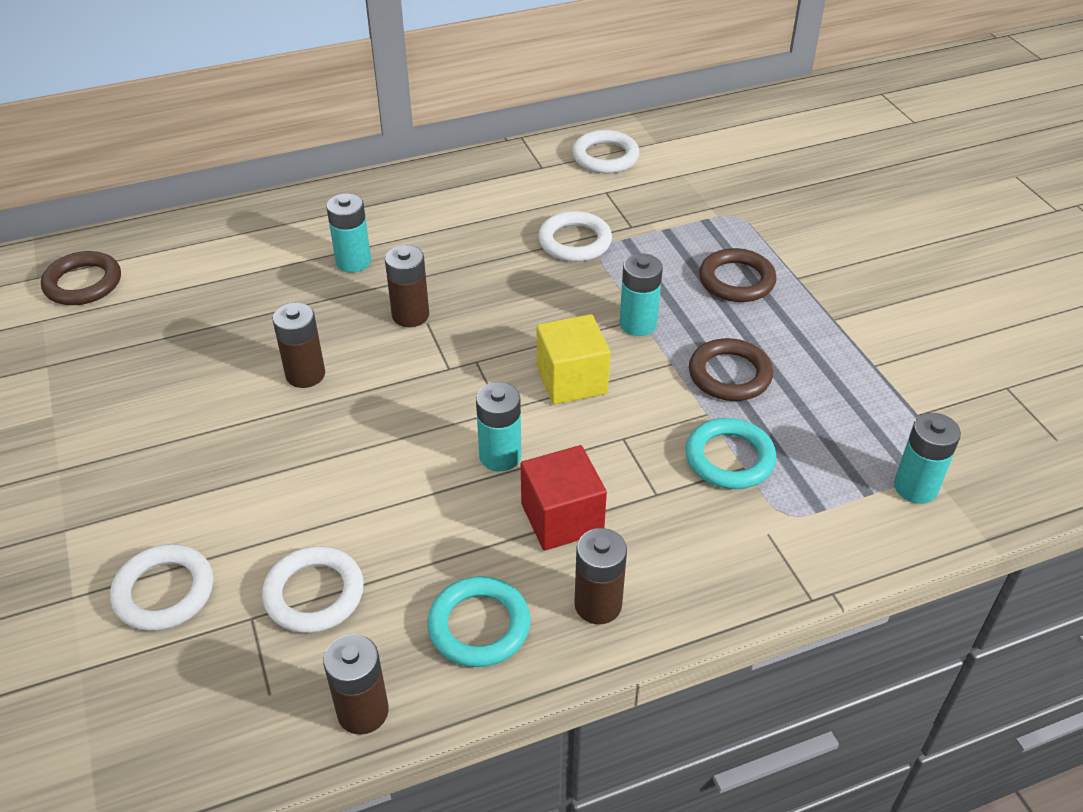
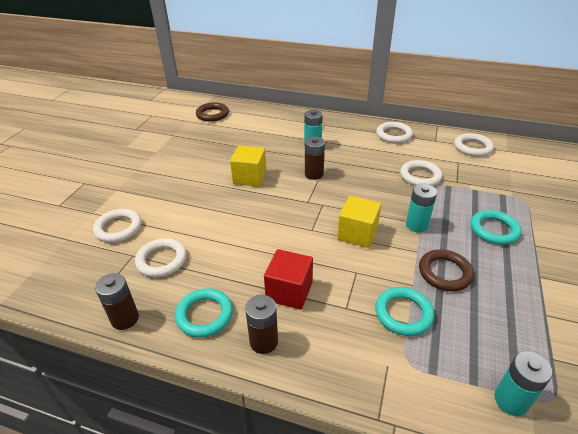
camera: 40 degrees right, 5 degrees down
brown battery [273,303,325,388] -> yellow cube [230,145,266,187]
turquoise battery [476,382,521,471] -> none
brown ring [699,248,777,302] -> turquoise ring [470,210,522,245]
none -> white ring [376,122,413,143]

